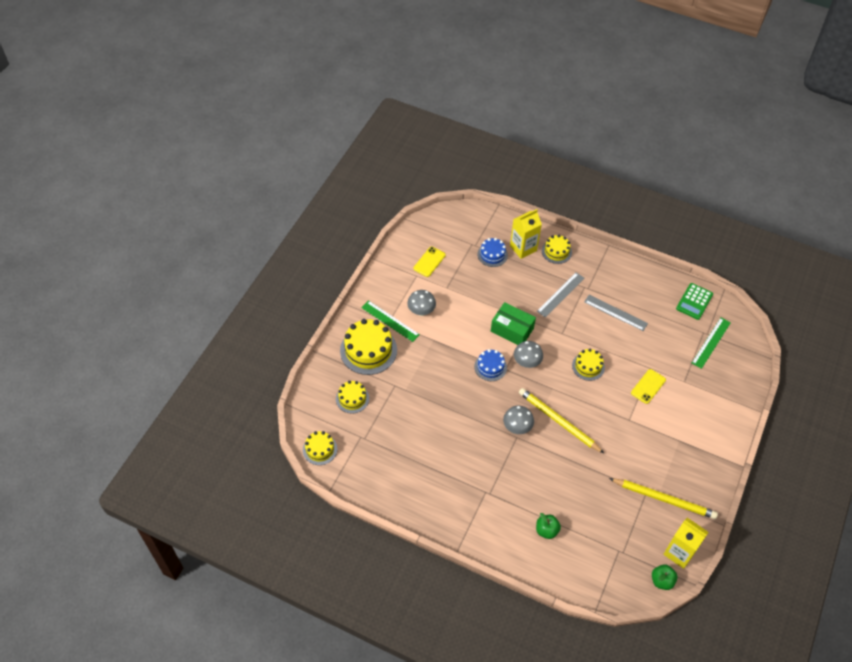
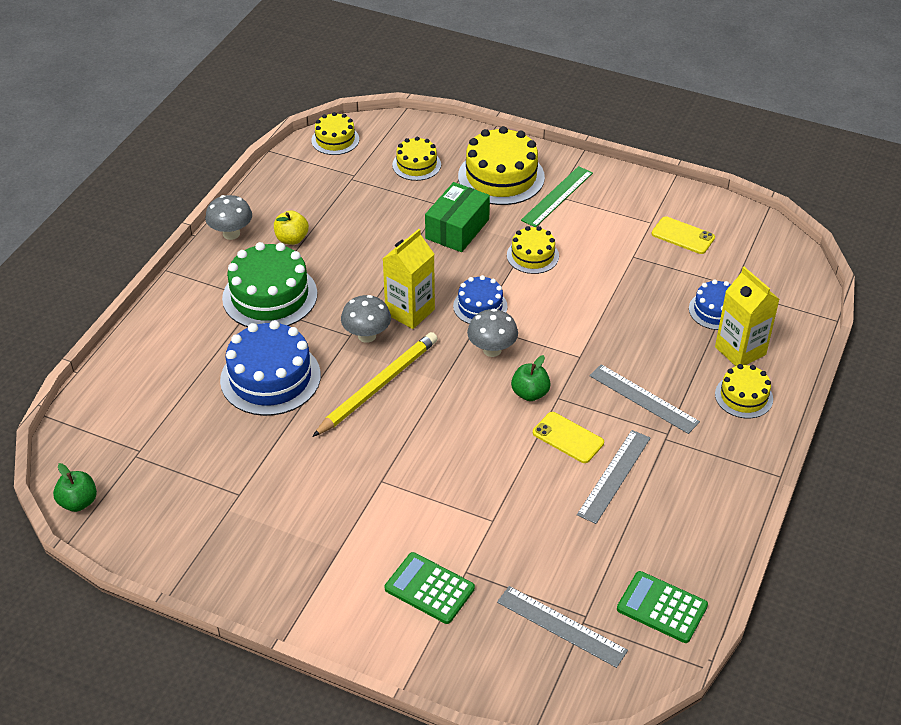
camera: 90 degrees right, 10 degrees down
grey mushroom [407,290,436,316] -> grey mushroom moved to [205,195,252,240]
green box [491,302,536,345] -> green box moved to [425,182,490,252]
green apple [536,513,561,539] -> green apple moved to [511,355,551,401]
yellow cake [572,348,605,381] -> yellow cake moved to [507,226,559,274]
yellow pencil [609,478,718,519] -> none
yellow phone [631,369,666,404] -> yellow phone moved to [533,412,604,463]
yellow carton [663,518,709,569] -> yellow carton moved to [383,229,435,329]
green ruler [692,318,731,369] -> grey ruler [497,586,628,668]
none -> blue cake [220,320,321,416]
none -> green cake [222,242,317,327]
none -> yellow apple [274,210,309,245]
none -> green calculator [385,552,475,624]

